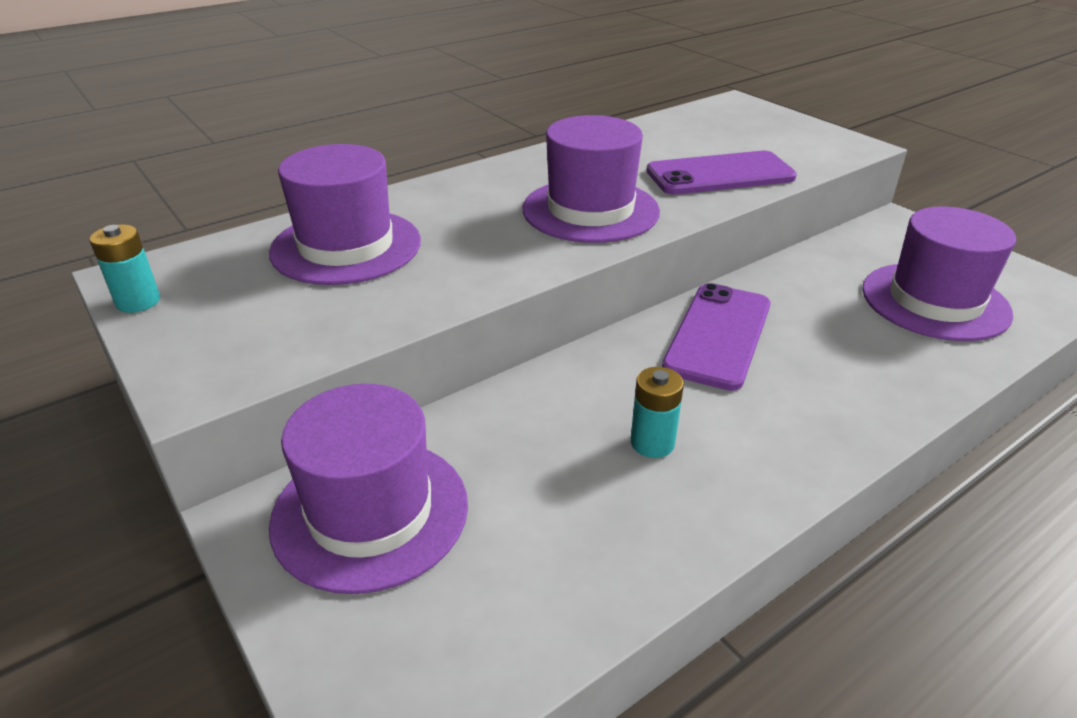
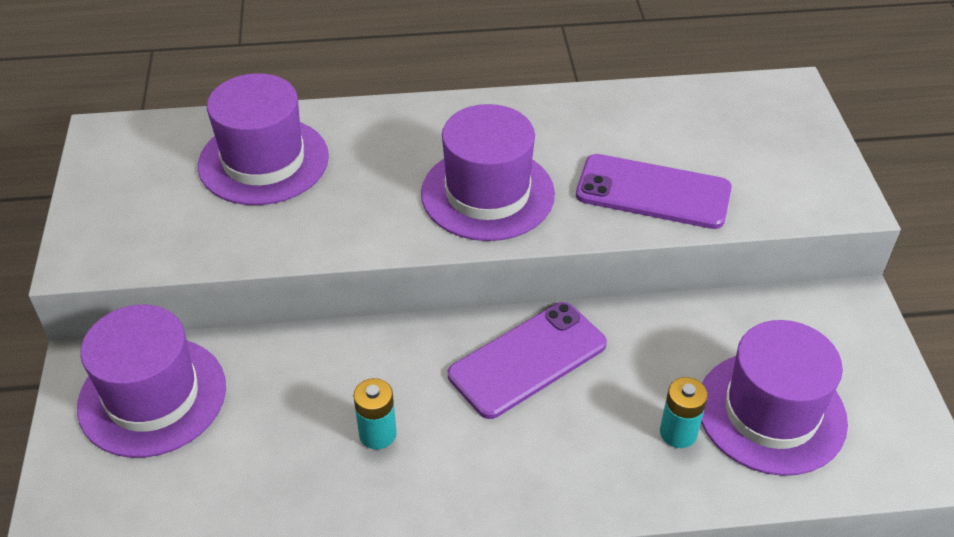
camera: 30 degrees right, 10 degrees up
turquoise battery [90,224,160,313] -> turquoise battery moved to [660,377,708,448]

